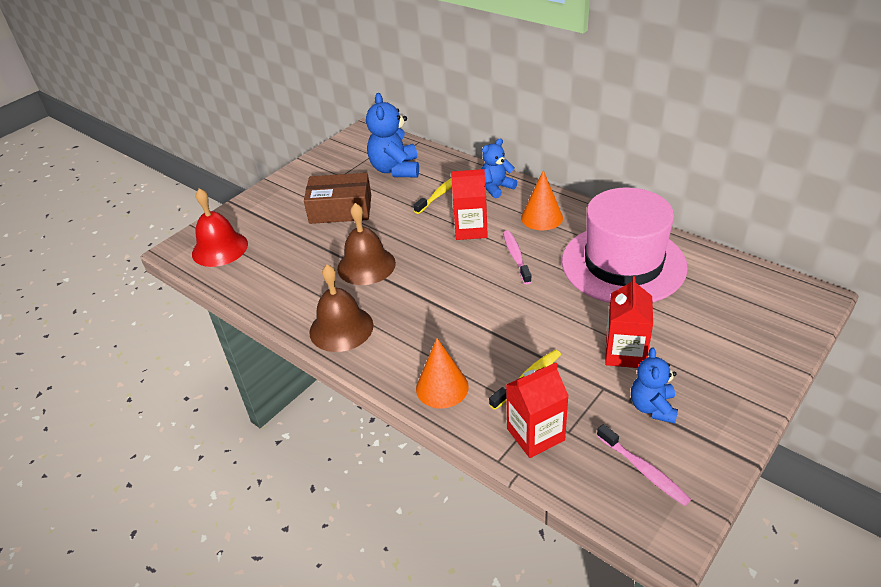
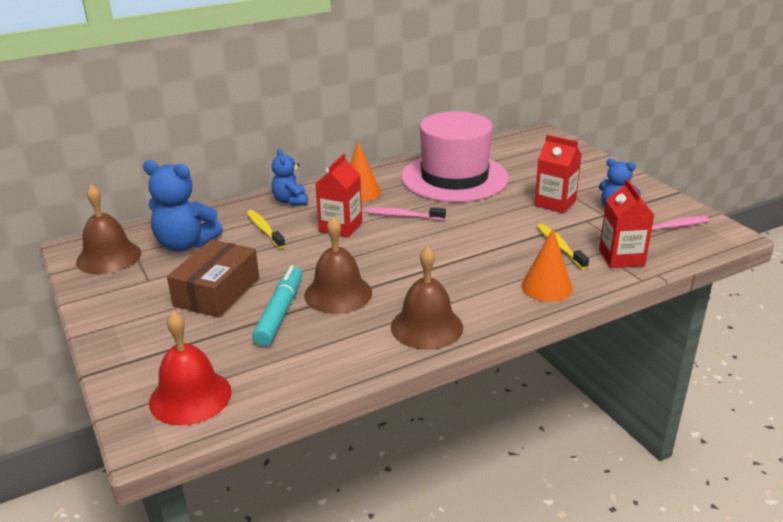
camera: 70 degrees left, 10 degrees down
none -> brown bell [76,184,141,274]
none -> turquoise marker [252,266,302,346]

